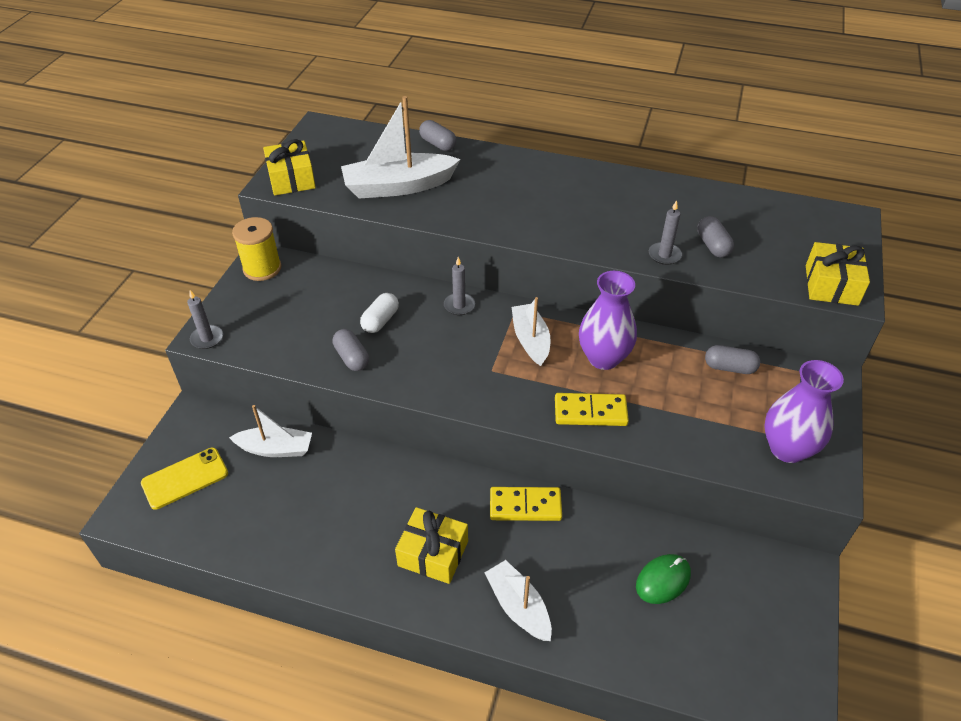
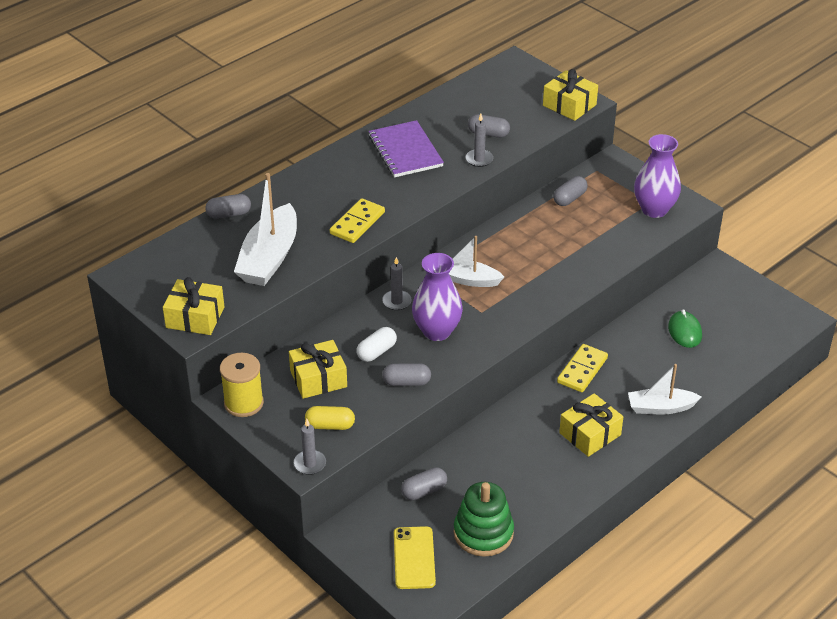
camera: 60 degrees left, 5 degrees down
white boat [229,405,312,457] -> grey capsule [401,467,447,500]
white capsule [360,293,399,333] -> white capsule turned 75 degrees clockwise [357,327,397,362]
yellow domino [555,393,629,426] -> yellow domino moved to [330,198,385,243]
purple vase [579,271,637,370] -> purple vase moved to [412,253,463,341]
none -> yellow gift [289,340,347,399]
none -> yellow capsule [305,406,355,430]
none -> purple notebook [369,120,444,177]
none -> green stacking toy [454,482,514,557]

